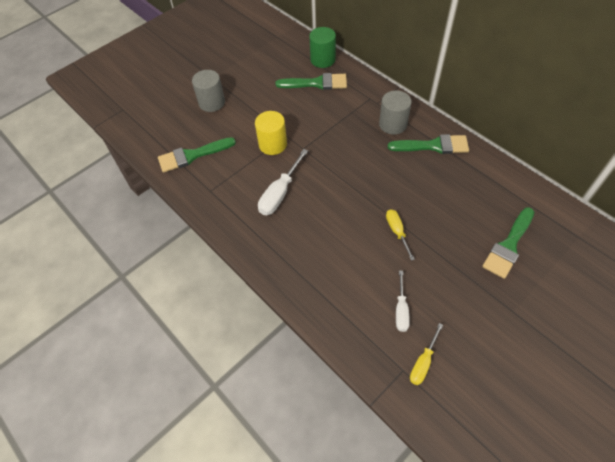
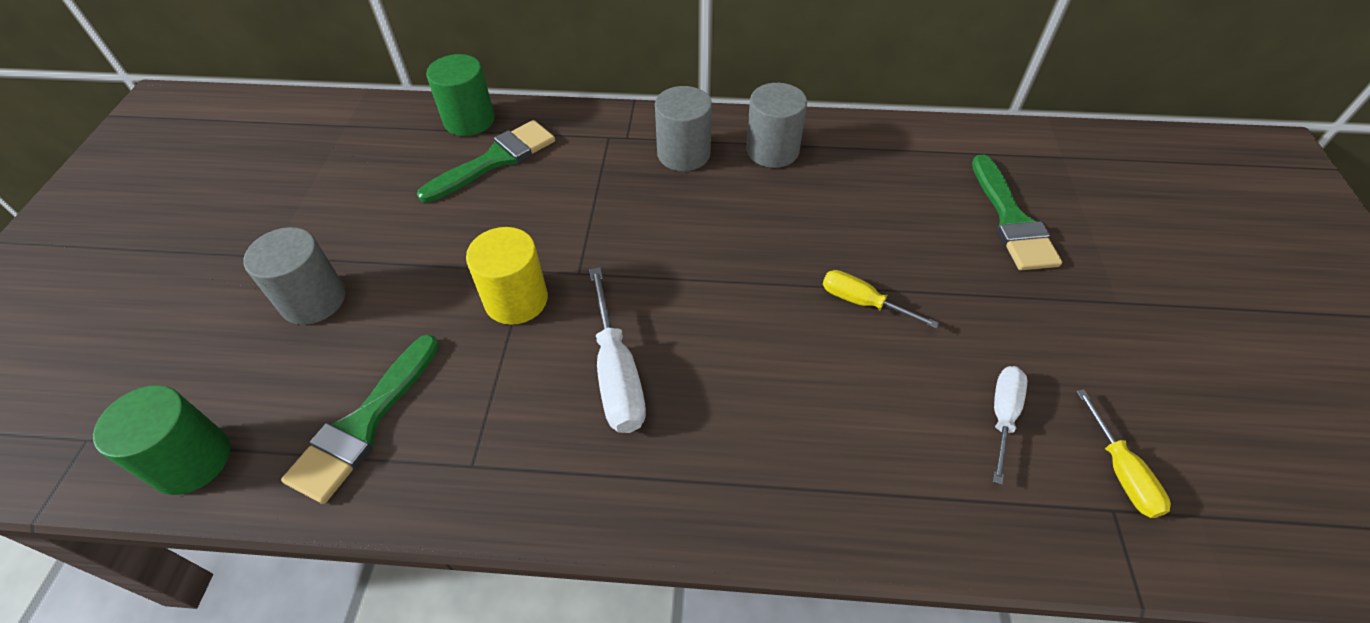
camera: 45 degrees left, 5 degrees down
green brush [388,134,469,154] -> grey cylinder [746,83,807,168]
white screwdriver [396,271,410,332] -> white screwdriver turned 120 degrees counterclockwise [993,366,1027,485]
none -> green cylinder [93,385,230,495]

